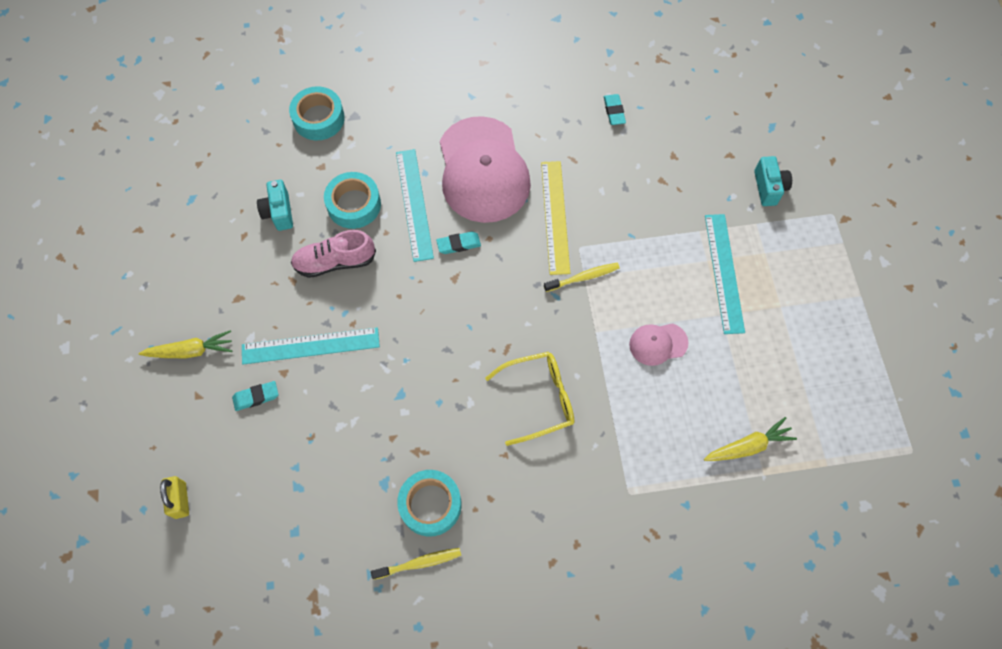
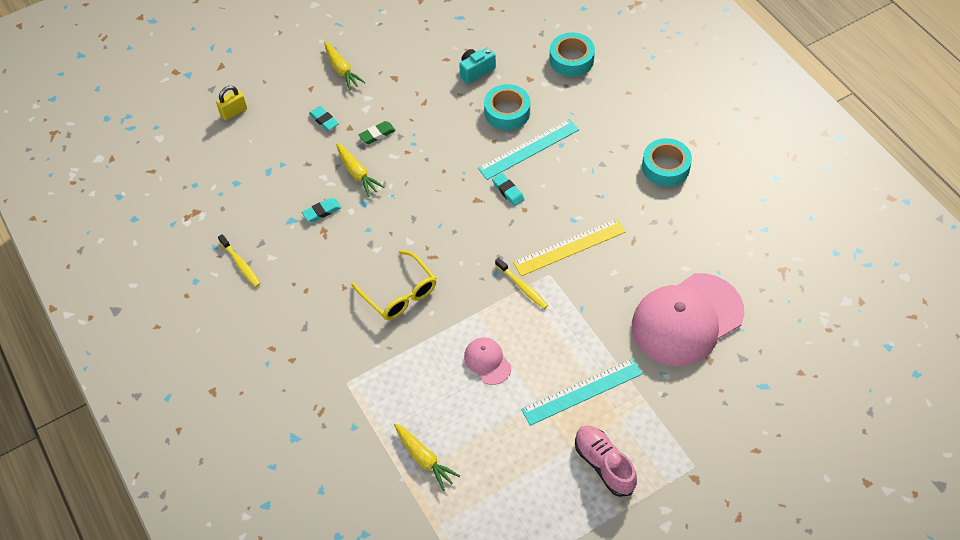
camera: 70 degrees right, 10 degrees down
turquoise ruler [242,327,380,365] -> green eraser [358,121,396,144]
pink shoe [290,230,376,278] -> pink shoe moved to [575,426,637,497]
turquoise tape [397,470,462,537] -> turquoise tape moved to [642,138,692,187]
pink cap [440,116,531,223] -> pink cap moved to [632,273,744,366]
turquoise eraser [604,94,626,125] -> turquoise eraser moved to [302,198,341,222]
turquoise camera [754,156,792,206] -> none
none -> yellow carrot [336,143,385,197]

